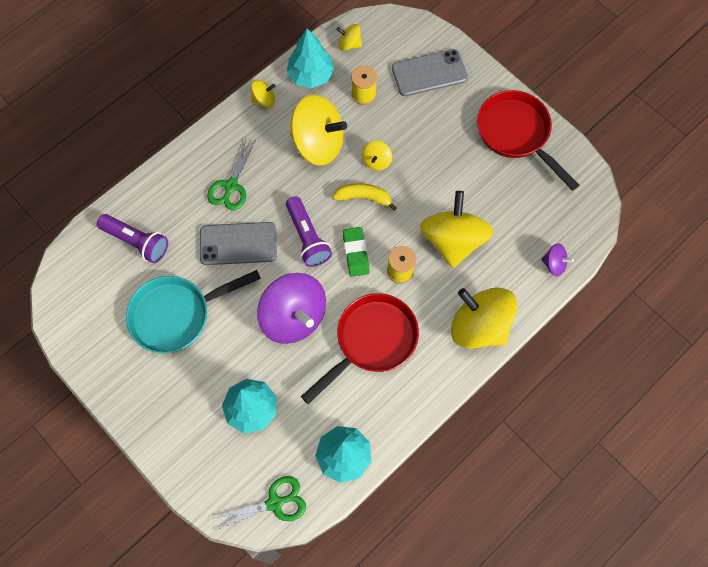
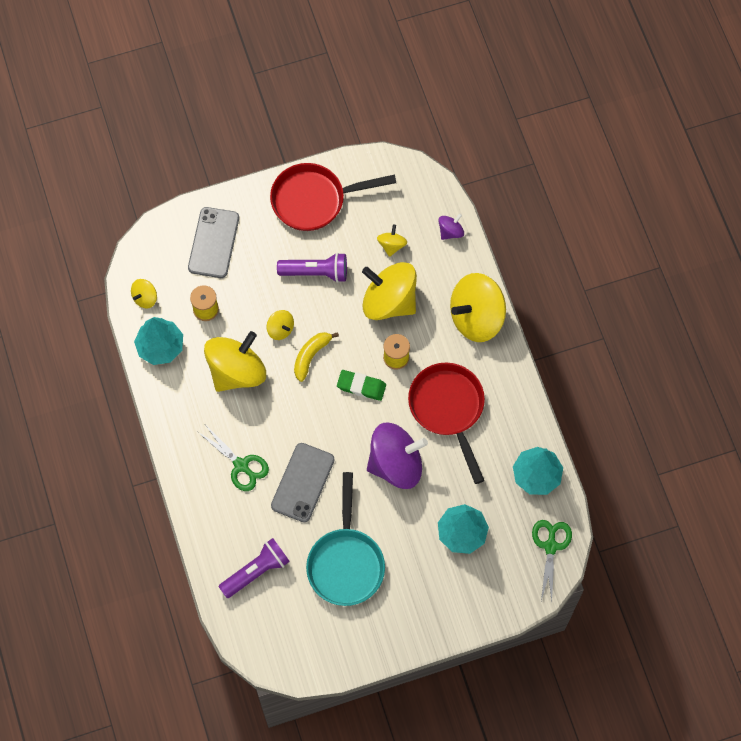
camera: 65 degrees left, 0 degrees up
yellow spinning top [251,80,275,107] -> yellow spinning top moved to [377,224,407,257]
purple flashlight [286,196,332,267] -> purple flashlight moved to [277,253,347,283]

